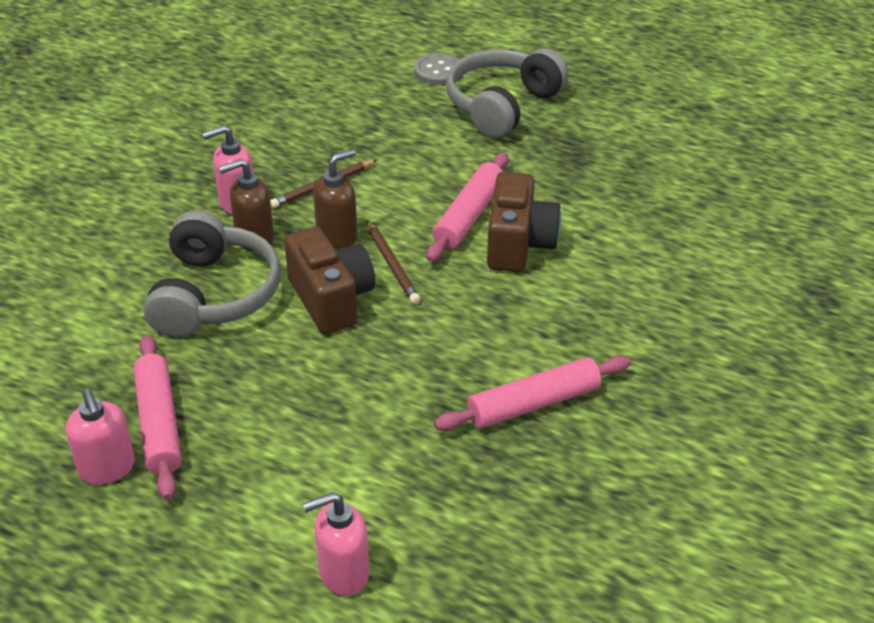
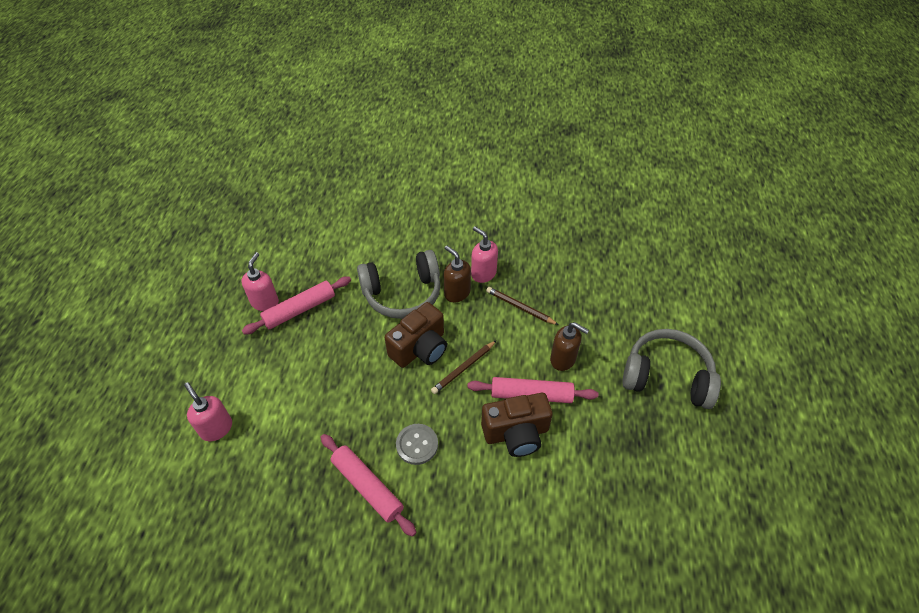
camera: 70 degrees right, 10 degrees up
pink soap dispenser [66,389,135,485] -> pink soap dispenser turned 150 degrees clockwise [241,252,279,311]
brown soap dispenser [313,149,357,248] -> brown soap dispenser moved to [550,322,589,371]
grey button [414,53,462,85] -> grey button moved to [396,424,438,465]

